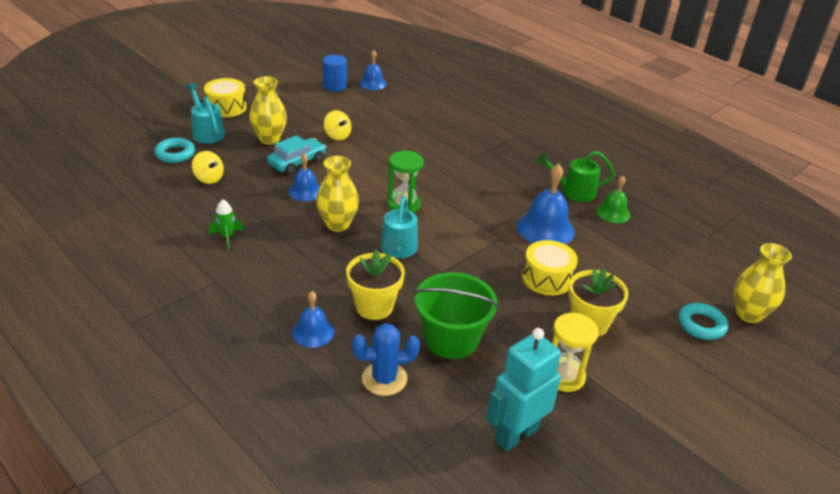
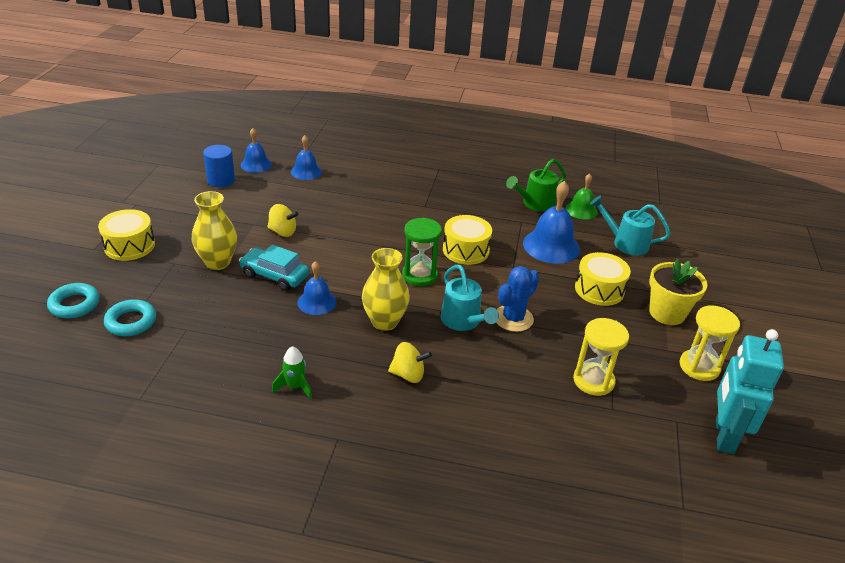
camera: 35 degrees left, 0 degrees up
turquoise watering can [186,83,225,144] -> turquoise watering can moved to [590,196,670,255]
yellow spinning top [192,151,224,184] -> yellow spinning top moved to [388,342,432,383]
turquoise car [267,135,326,175] -> turquoise car turned 75 degrees counterclockwise [239,245,309,291]
blue bell [292,291,335,348] -> blue bell moved to [291,135,322,180]
yellow flower pot [346,249,405,320] -> none
blue cactus [352,323,420,396] -> blue cactus moved to [496,266,539,332]
green bucket [414,272,499,359] -> yellow hourglass [573,318,629,396]
turquoise ring [679,303,728,340] -> turquoise ring moved to [47,283,100,318]
yellow vase [734,243,792,323] -> none
none -> yellow drum [443,215,492,265]

